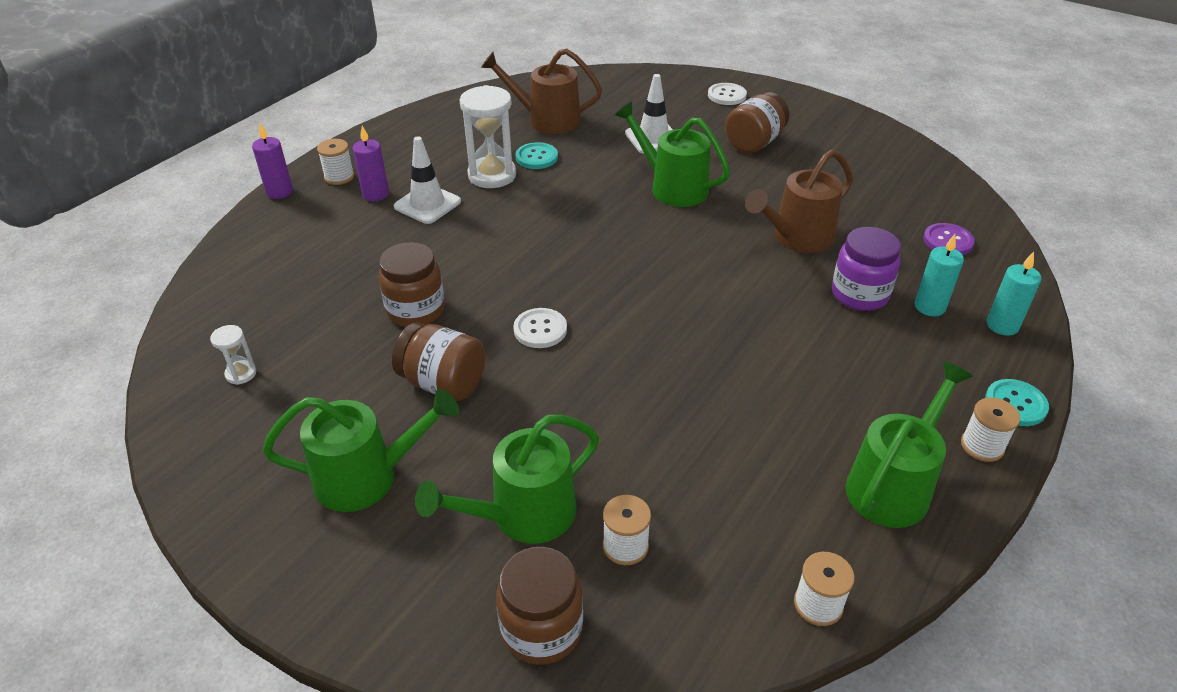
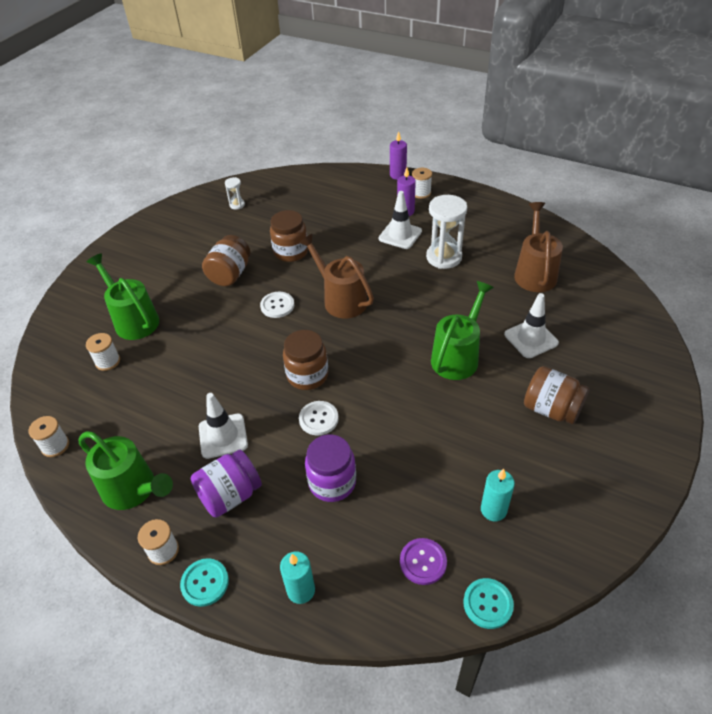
camera: 85 degrees right, 5 degrees up
green watering can [262,389,459,512] -> none
brown jar [496,547,583,665] -> brown jar moved to [283,330,328,390]
turquoise button [516,142,558,169] -> turquoise button moved to [463,578,514,629]
white button [708,83,747,105] -> white button moved to [299,401,339,435]
brown watering can [745,149,853,253] -> brown watering can moved to [299,234,374,318]
turquoise candle [914,234,964,317] -> turquoise candle moved to [481,469,515,521]
none -> purple jar [191,450,262,518]
none -> white traffic cone [199,393,248,459]

